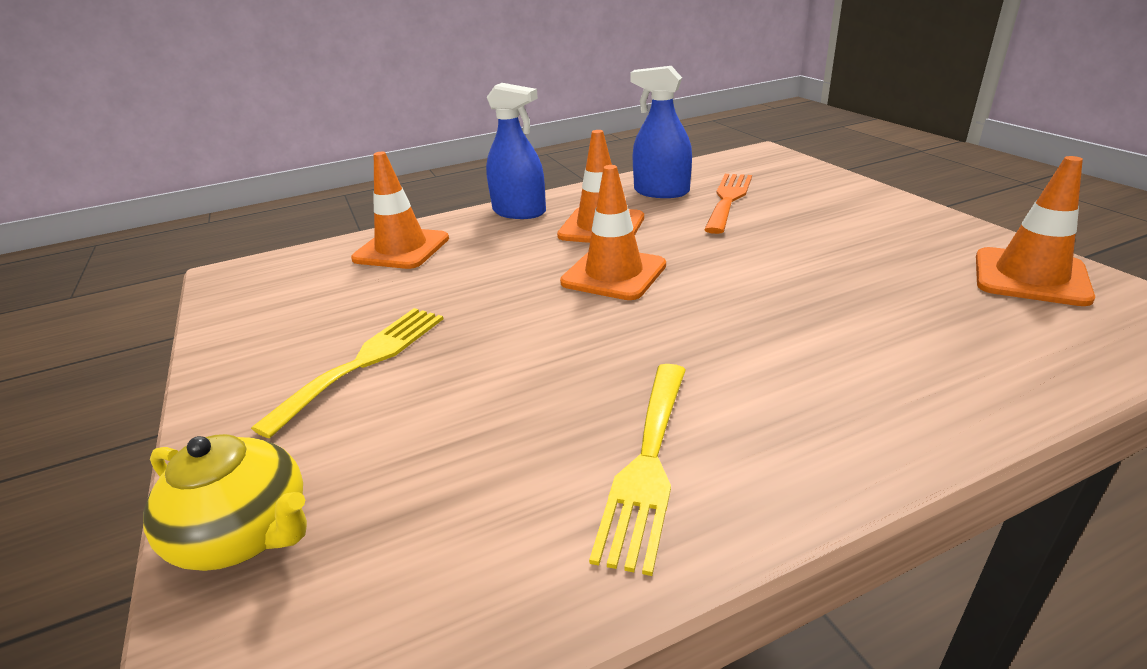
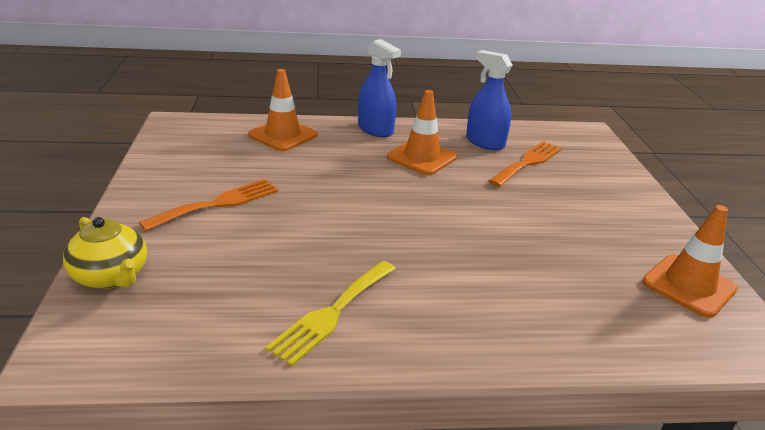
camera: 15 degrees right, 0 degrees up
yellow fork [251,308,443,438] -> orange fork [139,179,279,231]
orange traffic cone [560,165,666,300] -> none

